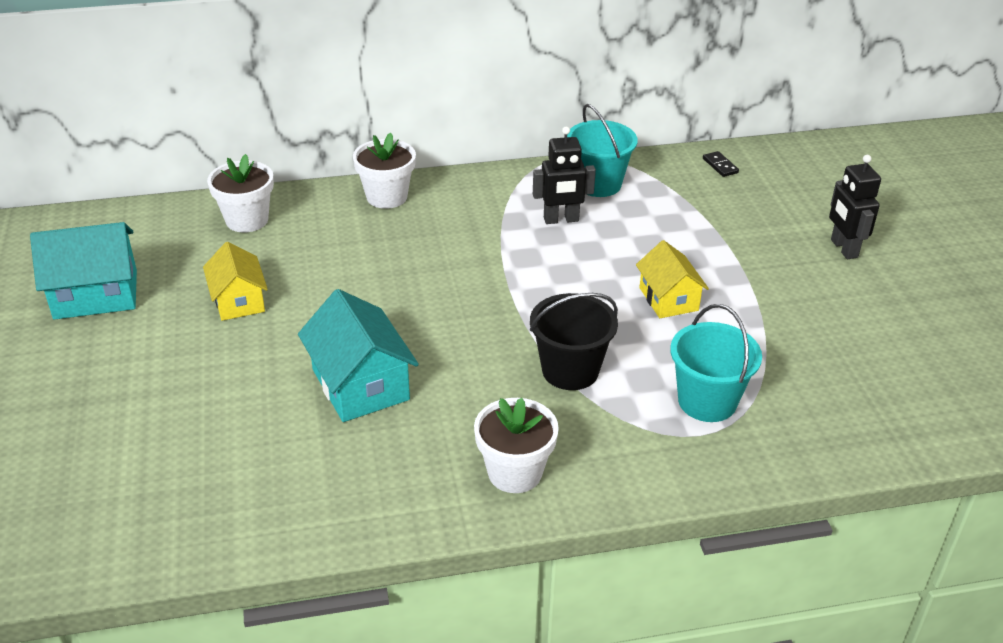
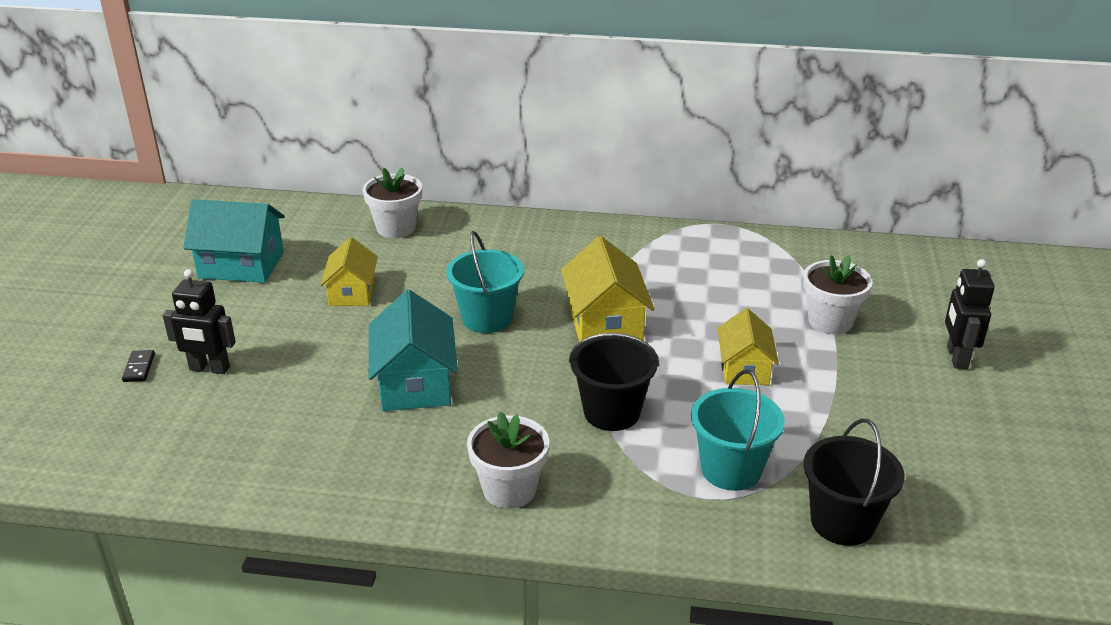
camera: 20 degrees right, 5 degrees down
white flower pot [353,132,416,209] -> white flower pot moved to [803,255,873,334]
black robot [533,127,596,224] -> black robot moved to [162,269,236,374]
turquoise bucket [567,104,638,197] -> turquoise bucket moved to [446,231,524,333]
black domino [703,151,739,177] -> black domino moved to [122,350,155,382]
none -> yellow house [561,236,655,342]
none -> black bucket [804,418,905,546]

